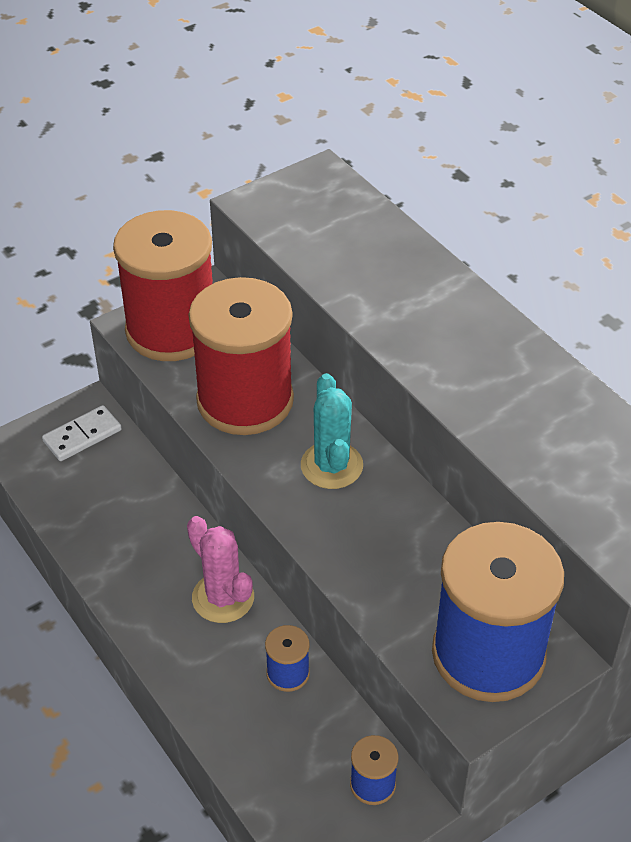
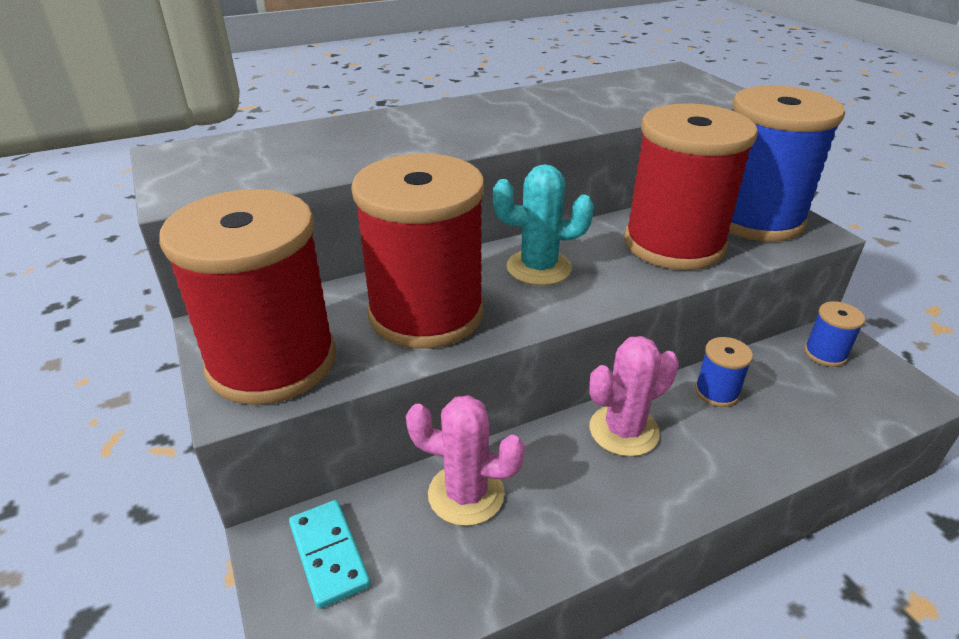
camera: 80 degrees left, 10 degrees down
white domino [42,405,122,461] -> turquoise domino [289,500,370,609]
none -> pink cactus [406,395,525,526]
none -> red spool [624,103,758,270]

